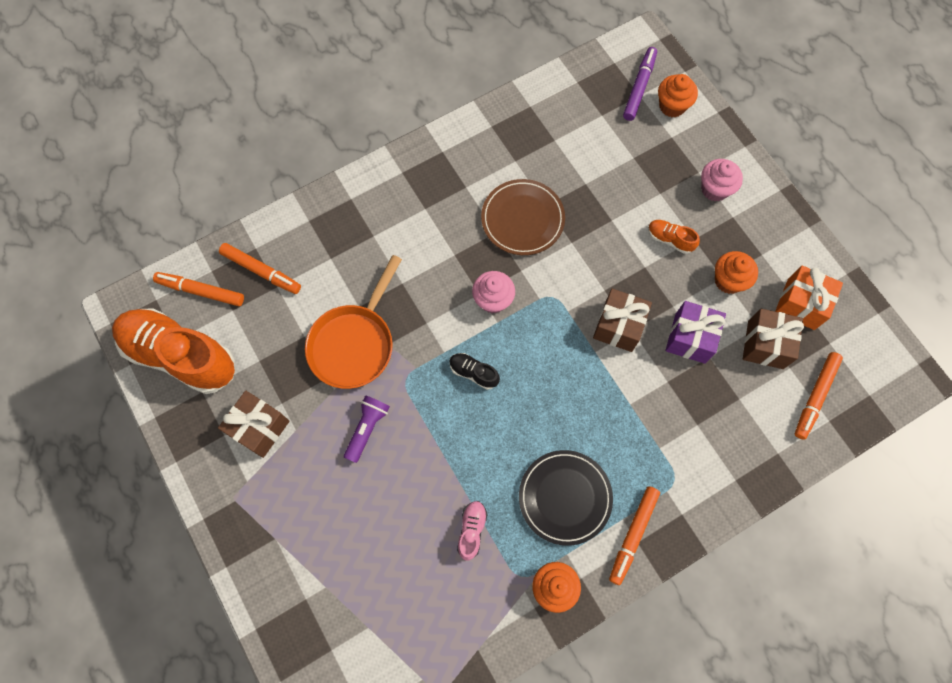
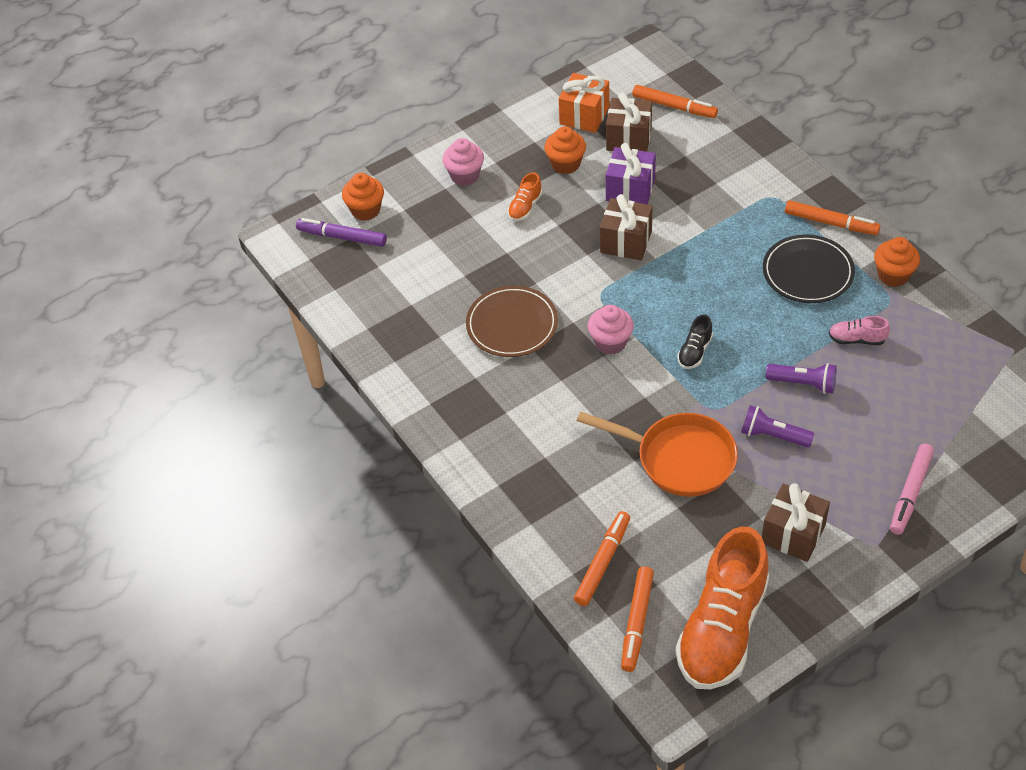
camera: 90 degrees left, 20 degrees down
none -> purple flashlight [766,363,837,394]
none -> pink marker [890,444,934,535]

